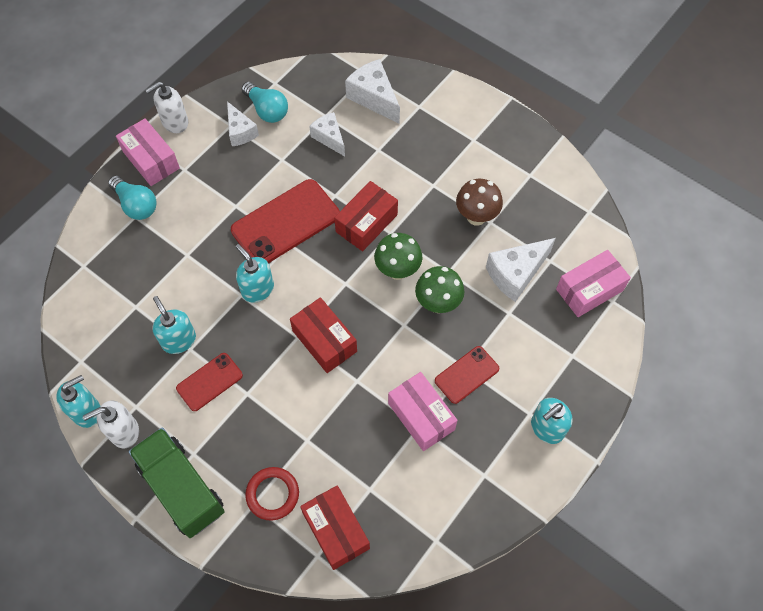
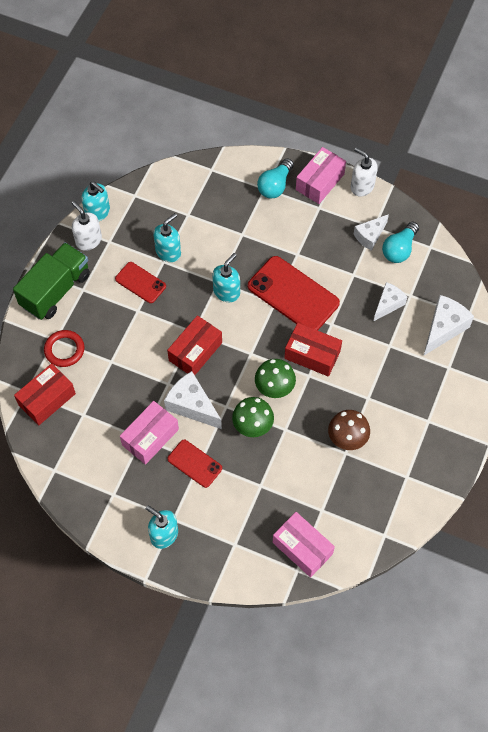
camera: 75 degrees right, 0 degrees up
white cheese [486,238,556,302] -> white cheese moved to [164,371,222,429]

